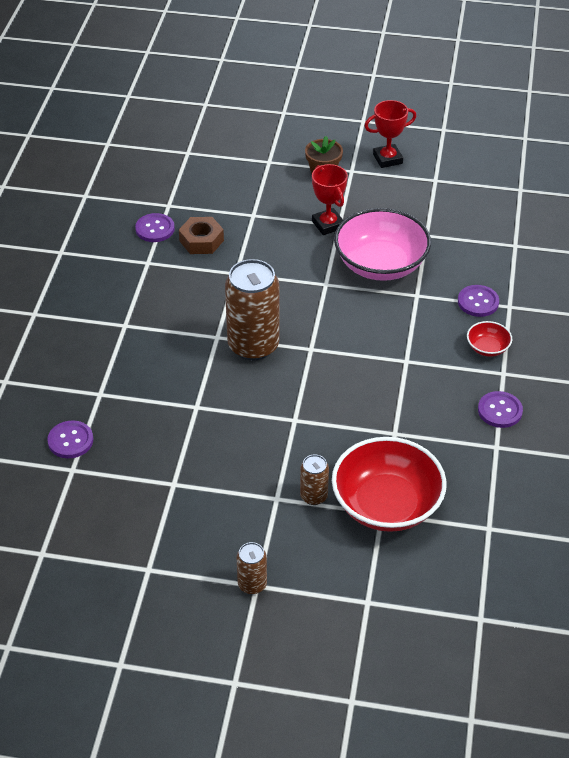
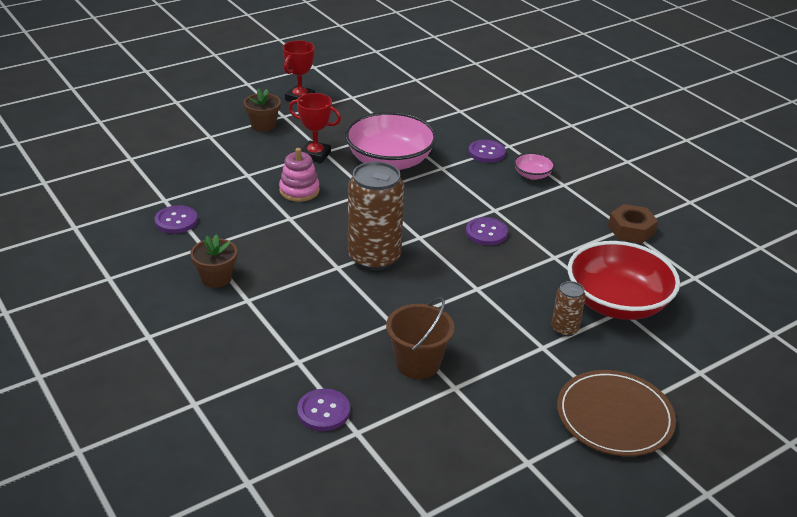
camera: 45 degrees left, 10 degrees down
brown nut [179,217,224,254] -> brown nut moved to [608,204,658,243]
brown can [237,542,267,594] -> brown plate [557,370,676,456]
red bowl [467,321,512,357] -> pink bowl [514,153,555,180]
purple button [478,391,523,428] -> purple button moved to [466,217,508,245]
none -> brown flower pot [190,234,237,288]
none -> pink stacking toy [279,148,320,202]
none -> brown bucket [386,297,454,379]

